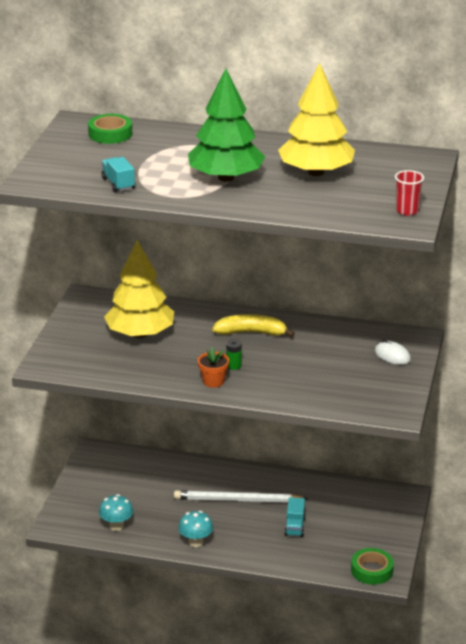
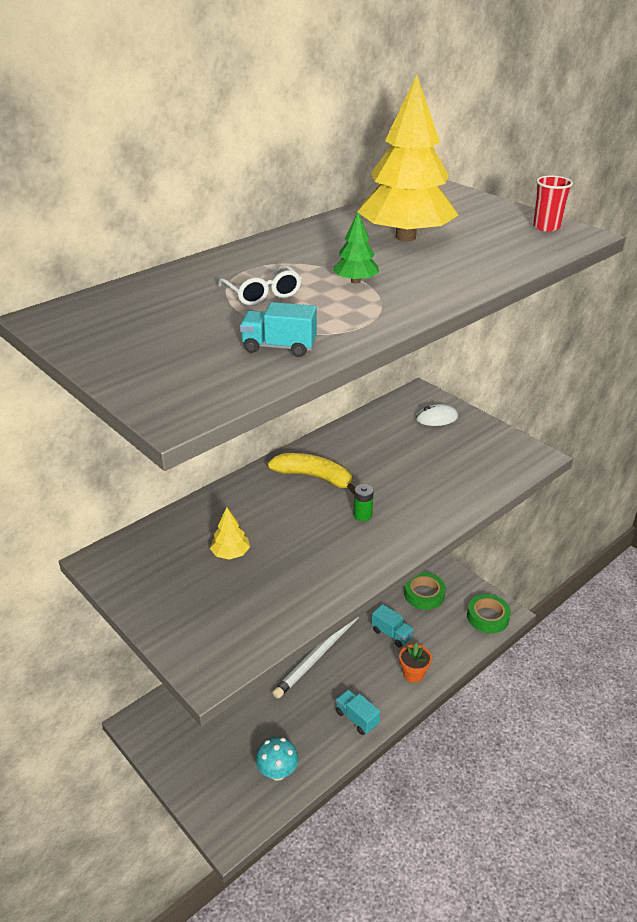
camera: 55 degrees left, 5 degrees up
green tape [88,114,132,144] -> green tape moved to [404,572,446,610]
yellow tree [104,241,174,338] -> yellow tree [210,507,250,560], size x0.42
turquoise mushroom [178,511,213,547] -> turquoise truck [335,690,380,735]
green tree [188,68,265,182] -> green tree [333,212,379,284], size x0.42
orange flower pot [198,347,229,388] -> orange flower pot moved to [399,642,432,683]
yellow banana [212,314,295,337] -> yellow banana turned 75 degrees clockwise [267,453,355,494]
none -> white glasses [218,265,302,306]

